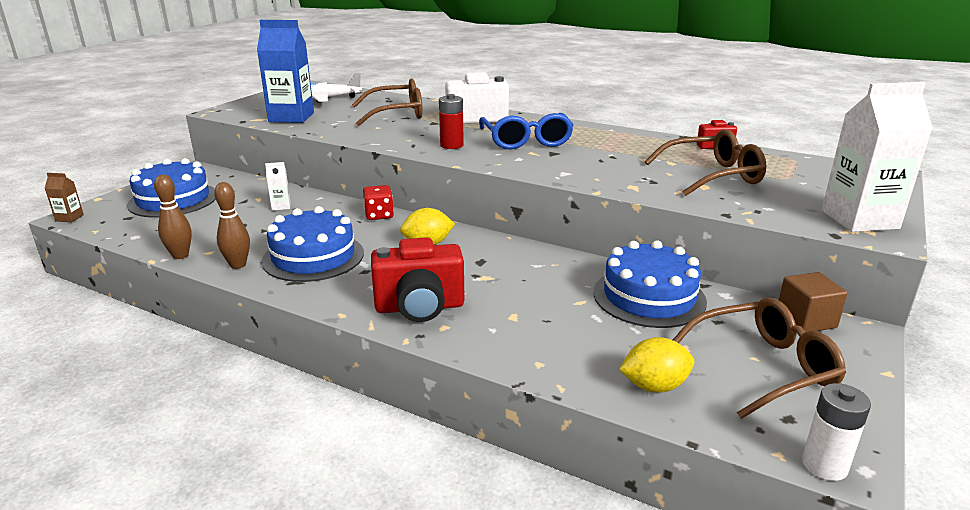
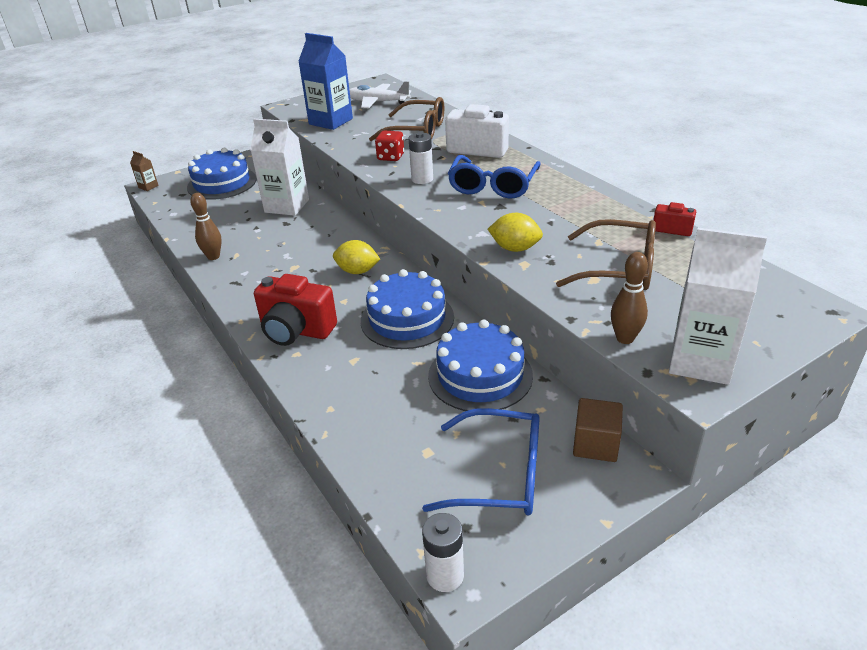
camera: 30 degrees right, 10 degrees up
brown bowling pin [154,174,192,259] -> brown bowling pin moved to [611,252,648,344]
blue cake [261,206,364,282] -> blue cake moved to [361,269,454,349]
white carton [265,162,291,211] -> white carton [250,119,309,216], size x2.27
red dice [363,185,394,220] -> red dice moved to [375,130,404,161]
red battery [439,94,464,149] -> white battery [409,132,433,184]
yellow lemon [619,337,694,393] -> yellow lemon moved to [488,213,543,252]
brown glasses [673,298,846,419] -> blue glasses [422,408,540,515]

